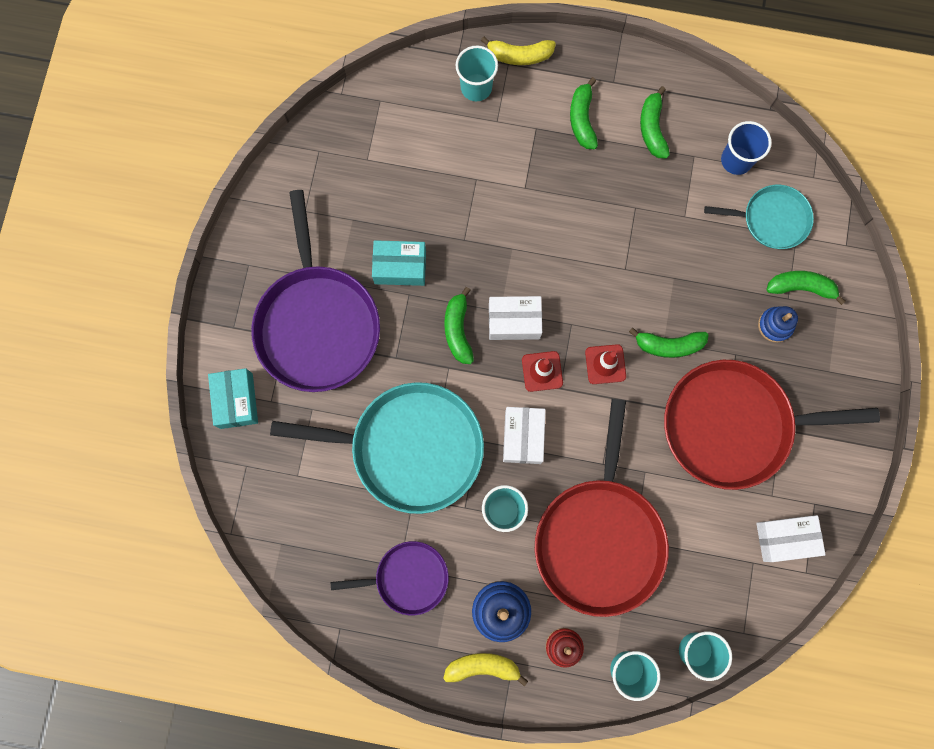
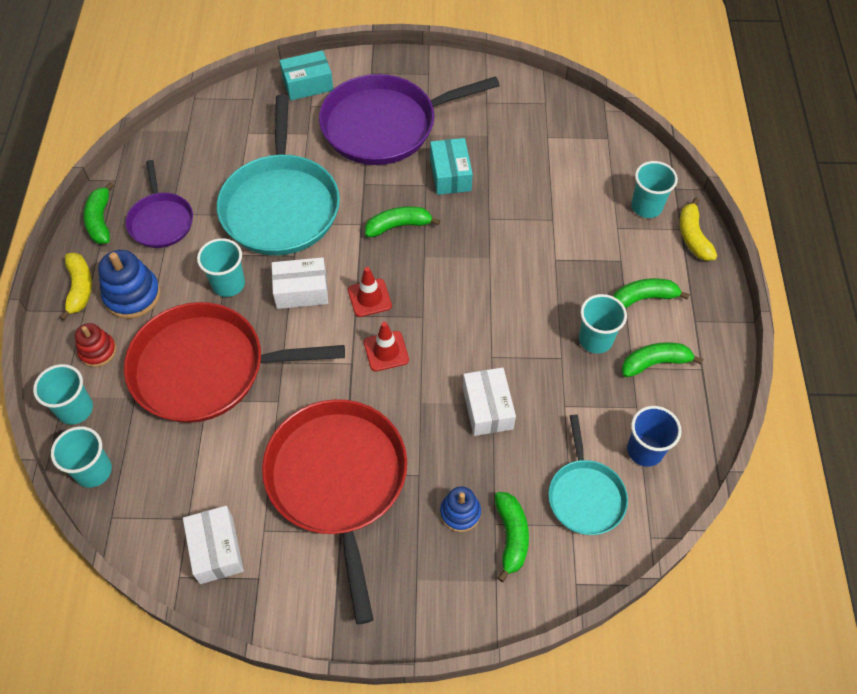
camera: 80 degrees right, 20 degrees down
white box [489,296,542,340] -> white box moved to [463,367,516,436]
green banana [629,327,709,358] -> green banana moved to [83,182,114,244]
none -> turquoise cup [579,294,627,354]

